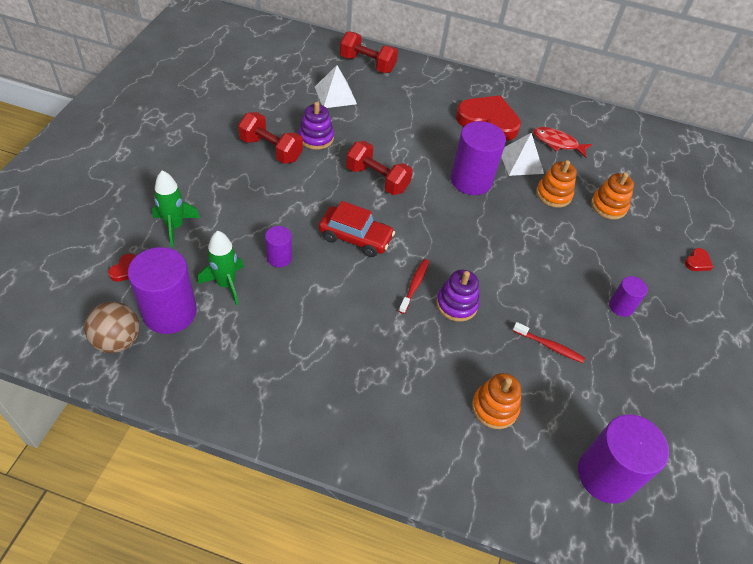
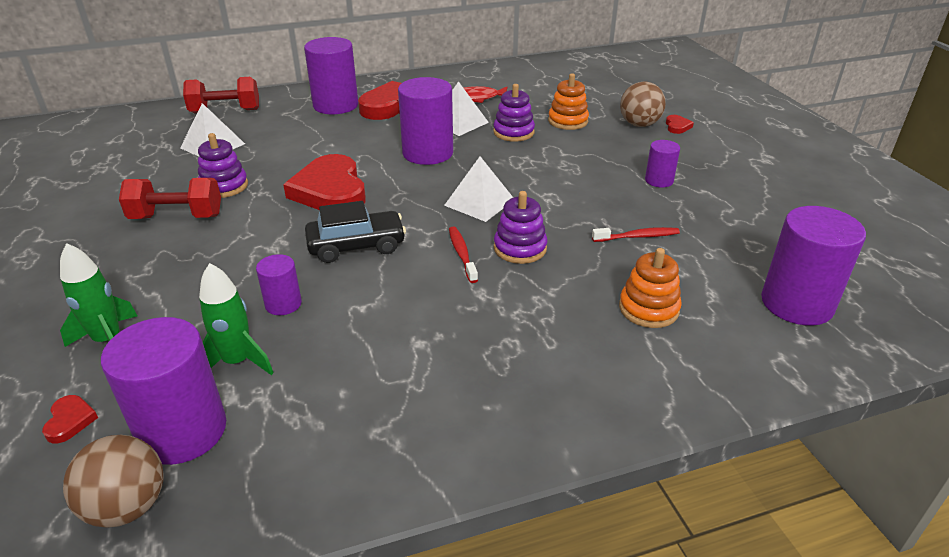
camera: 30 degrees left, 15 degrees down
red car [319,201,395,257] -> black car [305,201,406,263]
red dumbbell [346,141,413,195] -> red heart [283,154,366,210]
orange stacking toy [536,160,577,208] -> purple stacking toy [493,84,535,142]
none -> purple cylinder [304,37,358,114]
none -> white pyramid [444,156,513,222]
none -> brown ball [620,82,666,127]

